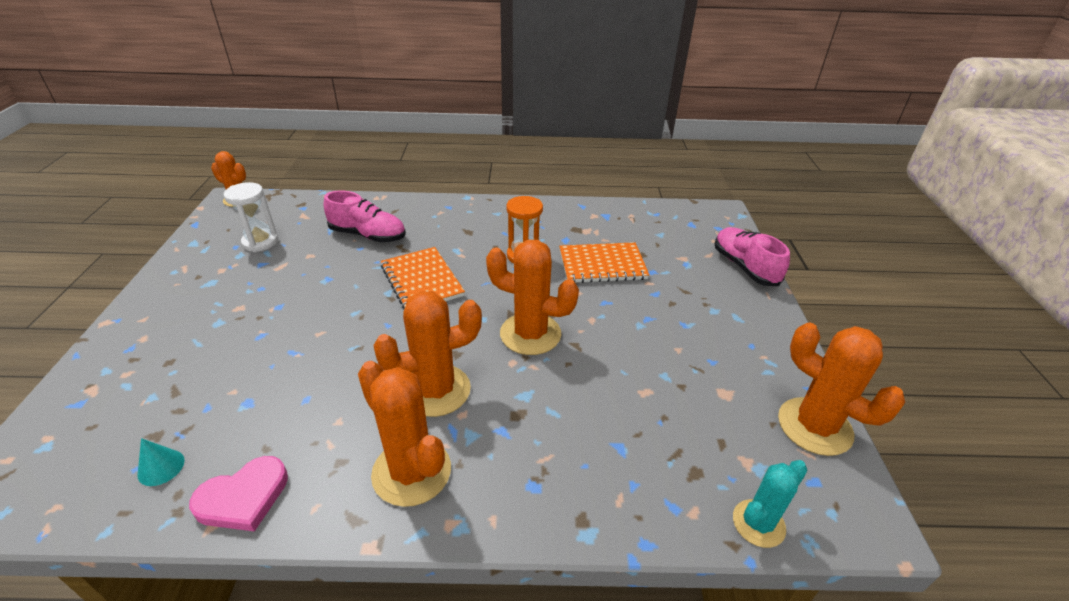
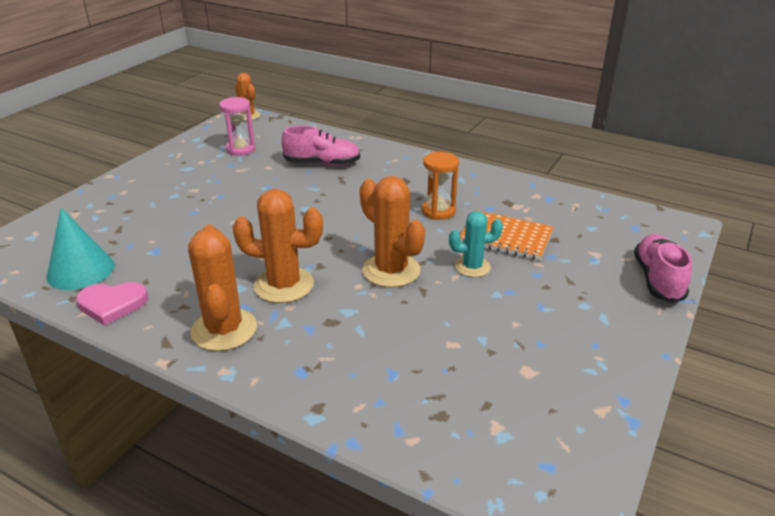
camera: 30 degrees right, 5 degrees down
turquoise cone [137,438,185,486] -> turquoise cone [46,208,115,290], size x2.07
white hourglass [224,182,278,252] -> pink hourglass [219,97,255,156]
pink shoe [324,191,406,242] -> pink shoe turned 45 degrees counterclockwise [281,126,360,166]
orange notebook [381,247,465,309] -> none
turquoise cactus [733,460,807,548] -> turquoise cactus moved to [449,211,503,277]
orange cactus [778,323,905,456] -> none

